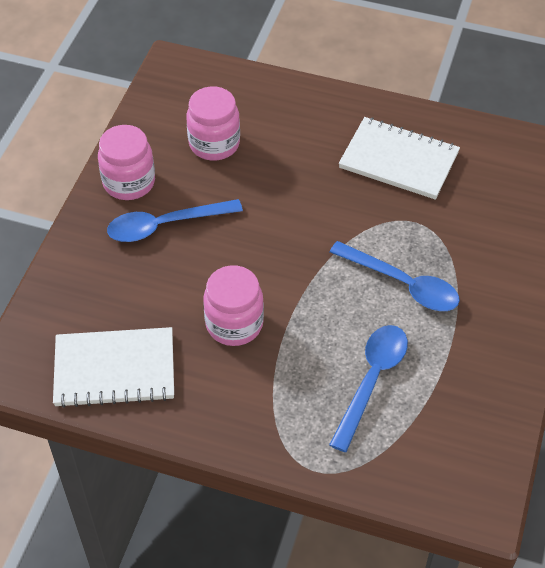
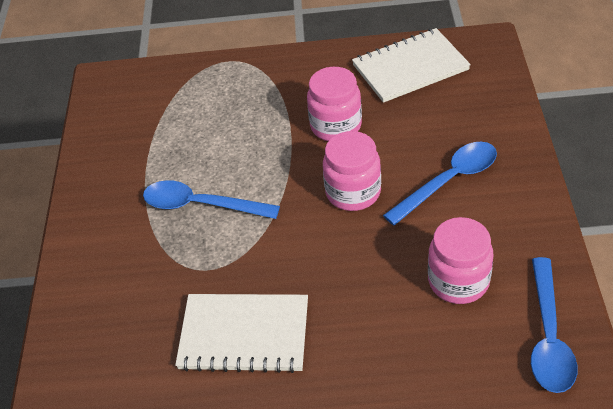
camera: 165 degrees right, 5 degrees down
pink jar [98,125,155,200] -> pink jar moved to [323,131,381,211]
blue spoon [329,325,408,452] -> blue spoon moved to [531,257,577,393]

